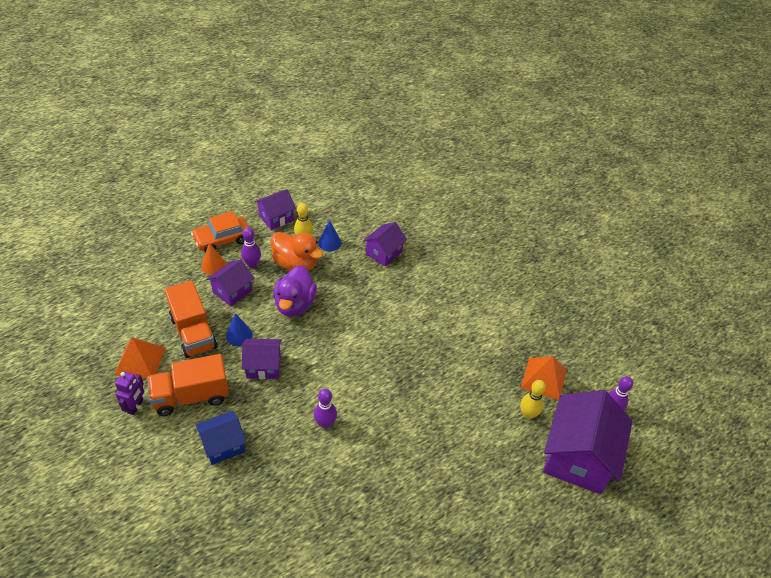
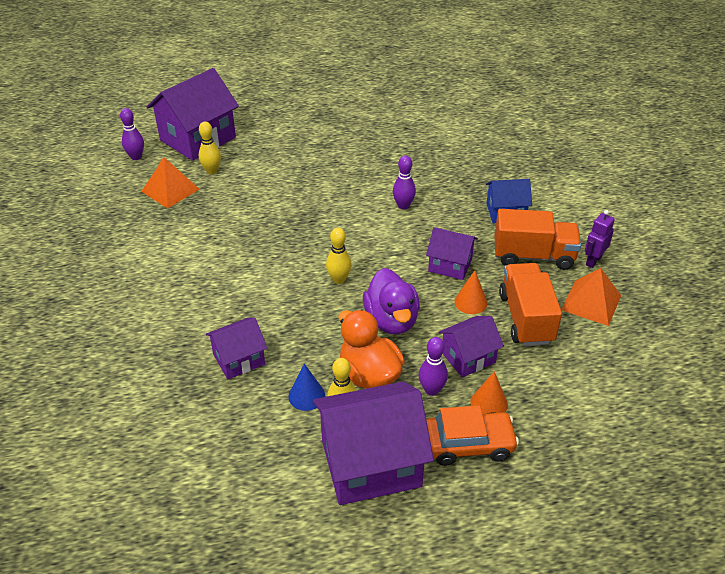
camera: 155 degrees left, 5 degrees down
blue cone [226,313,253,346] -> orange cone [454,271,488,314]
purple house [255,189,296,230] -> purple house [313,381,434,505], size x1.84
purple duck [273,265,317,316] -> purple duck turned 135 degrees clockwise [363,268,420,334]
none -> yellow bowling pin [326,228,352,284]

